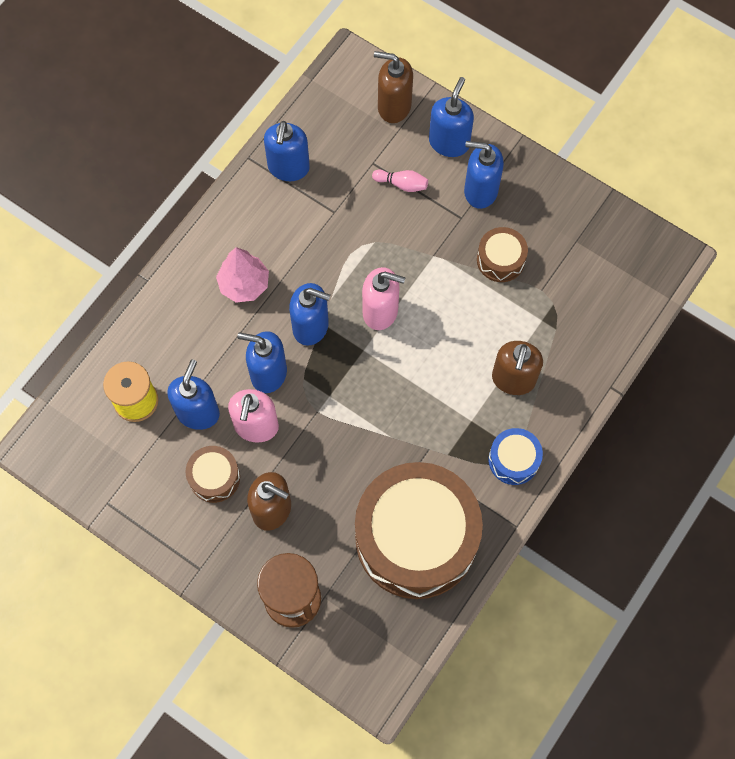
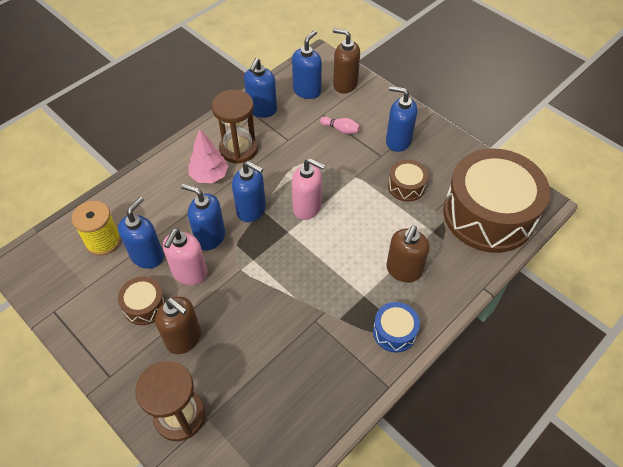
camera: 10 degrees right, 15 degrees down
brown drum [355,462,483,599] -> brown drum moved to [443,148,550,253]
blue soap dispenser [429,77,474,157] -> blue soap dispenser moved to [292,30,322,99]
none -> brown hourglass [211,90,258,164]

